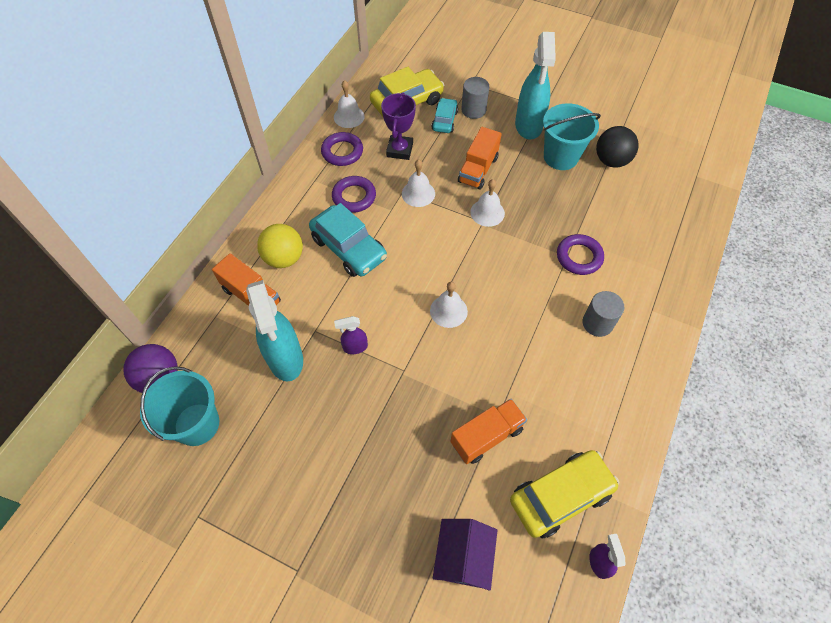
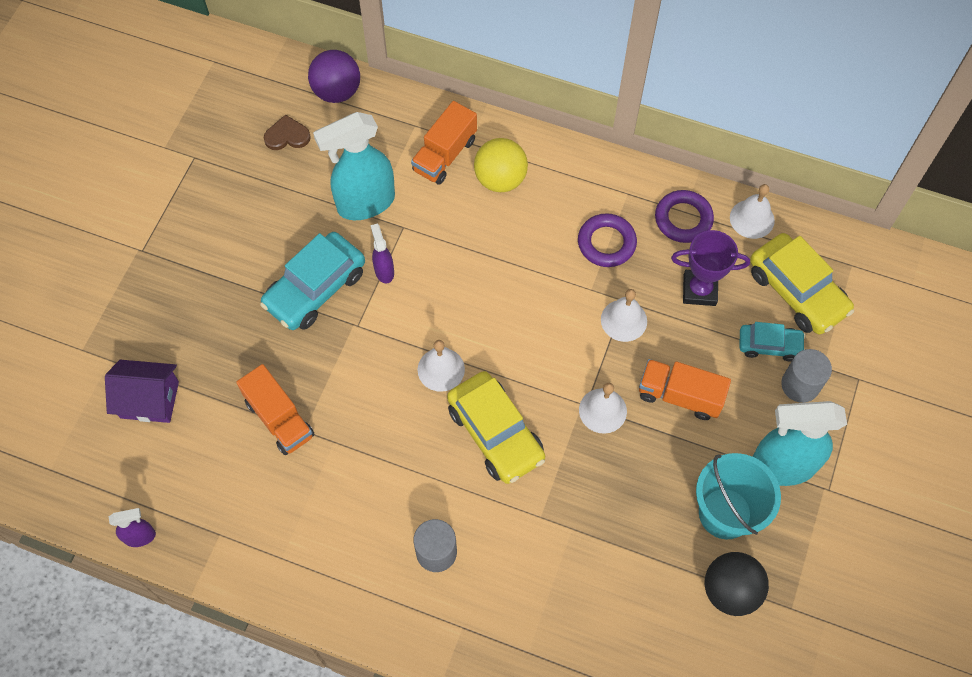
camera: 85 degrees right, 5 degrees up
turquoise bucket [140,367,219,446] -> brown heart [264,115,311,150]
turquoise car [309,203,387,277] -> turquoise car moved to [260,232,365,330]
yellow car [510,450,619,539] -> yellow car moved to [447,371,545,484]
purple ring [557,234,604,275] -> none

